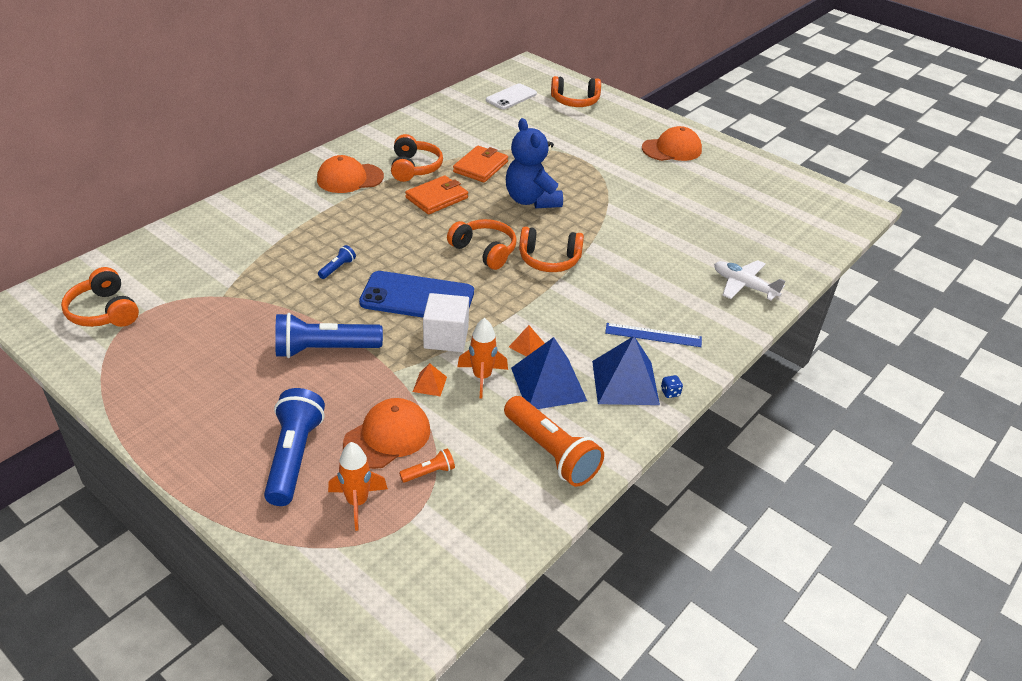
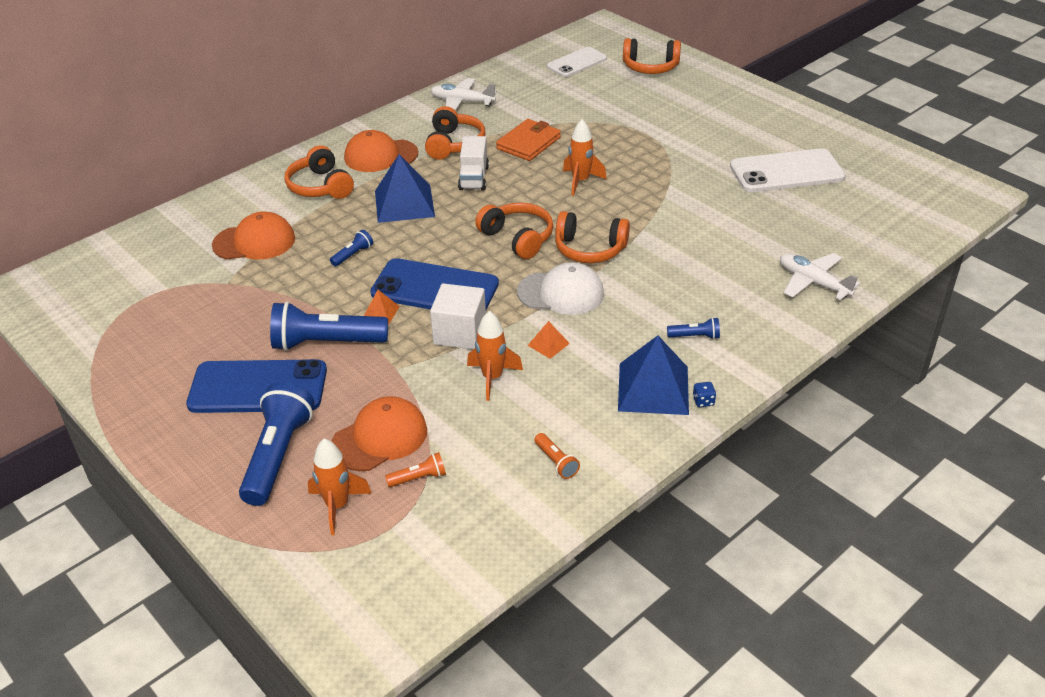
camera: 10 degrees right, 0 degrees up
orange headphones [61,267,139,327] -> orange headphones moved to [285,145,354,199]
orange wallet [405,175,468,215] -> white truck [458,136,489,191]
orange pyramid [413,363,447,396] -> orange pyramid moved to [364,290,400,324]
orange flashlight [504,396,604,487] -> orange flashlight [534,433,580,479], size x0.45
blue teddy bear [506,118,563,208] -> orange rocket [563,119,607,196]
blue pyramid [511,337,587,409] -> blue pyramid moved to [375,154,435,223]
blue ruler [605,323,702,347] -> blue flashlight [667,317,720,340]
orange cap [642,126,702,161] -> orange cap moved to [212,212,295,260]
none -> blue phone [186,359,327,413]
none -> white plane [430,78,497,111]
none -> white cap [517,262,604,315]
none -> white phone [730,148,846,192]

